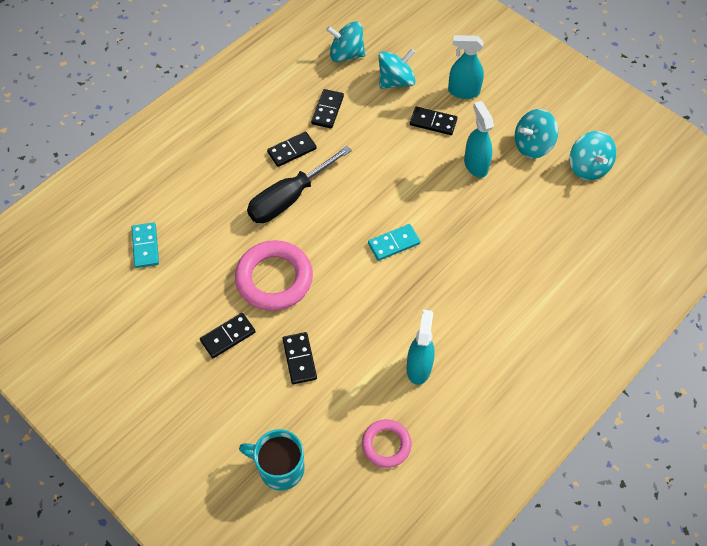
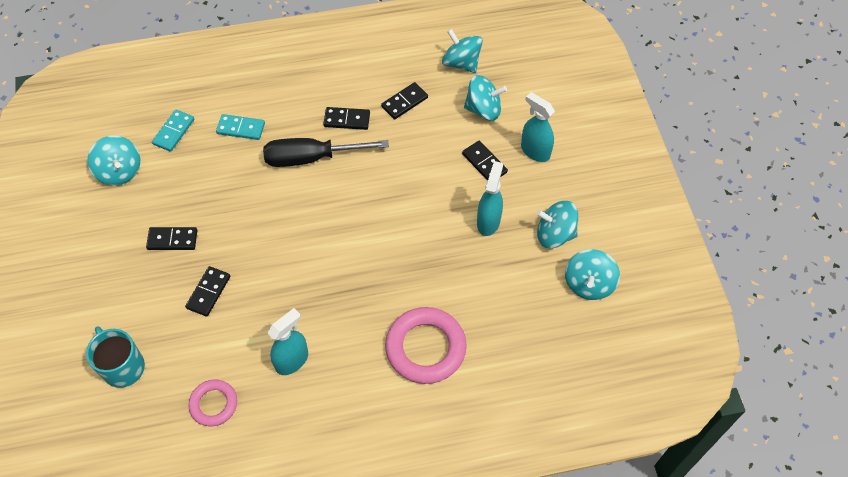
camera: 35 degrees right, 0 degrees up
pink ring [235,240,313,311] -> pink ring moved to [385,307,467,384]
turquoise domino [368,224,420,261] -> turquoise domino moved to [216,114,265,140]
none -> turquoise spinning top [87,135,140,186]

